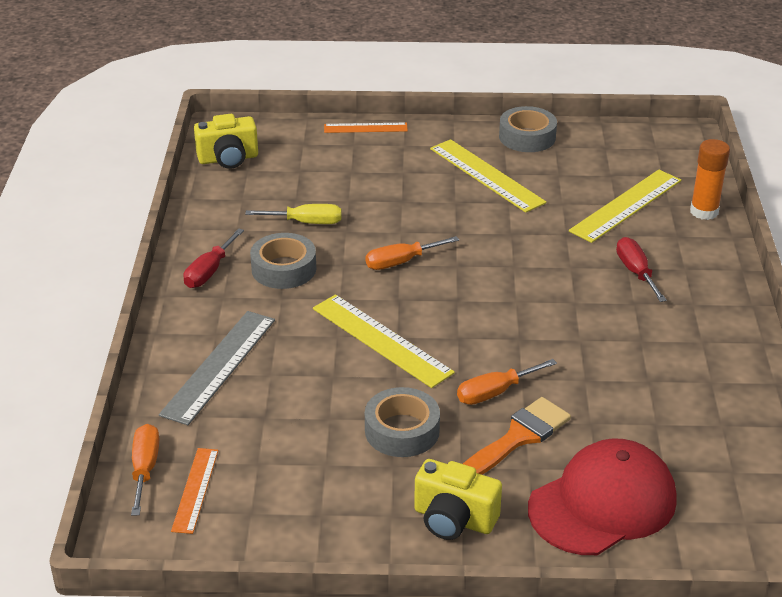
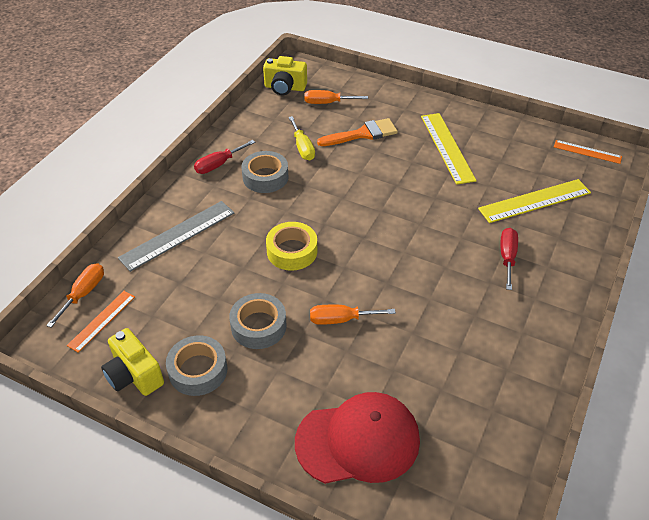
camera: 25 degrees right, 10 degrees up
yellow screwdriver [245,204,342,224] -> yellow screwdriver turned 45 degrees clockwise [288,116,315,160]
yellow ruler [313,294,455,388] -> yellow tape [266,222,317,271]
orange ruler [324,123,408,133] -> orange ruler moved to [554,140,622,164]
orange screwdriver [365,236,459,270] -> orange screwdriver moved to [304,90,368,104]
yellow camera [414,459,502,540] -> yellow camera moved to [101,328,164,396]
orange brush [463,397,571,475] -> orange brush moved to [317,118,398,146]
grey tape [499,106,557,152] -> grey tape moved to [166,335,227,396]
orange glue stick [690,139,730,220] -> none

